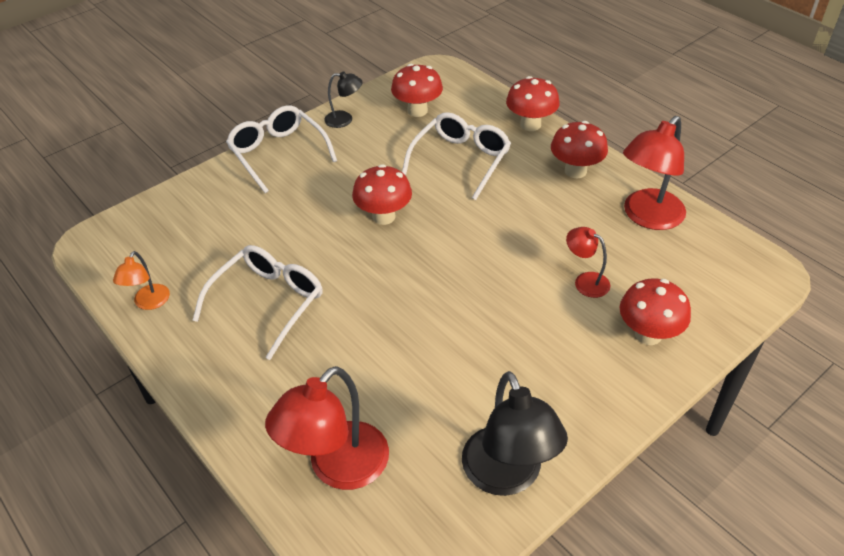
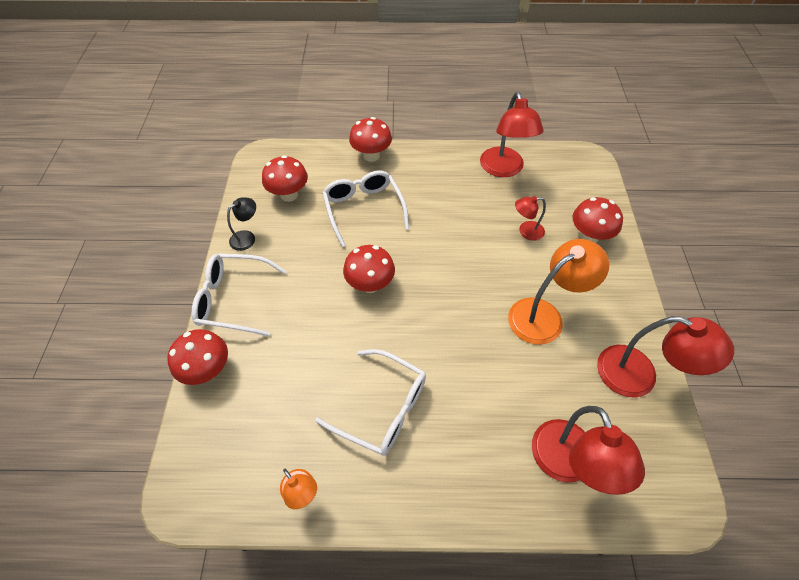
camera: 50 degrees left, 10 degrees up
white glasses [192,245,323,360] -> white glasses turned 135 degrees clockwise [315,349,426,456]
black lamp [462,371,568,496] -> red lamp [597,316,734,398]
red mushroom [551,121,608,178] -> red mushroom moved to [167,329,228,385]
none -> orange lamp [508,239,609,345]

